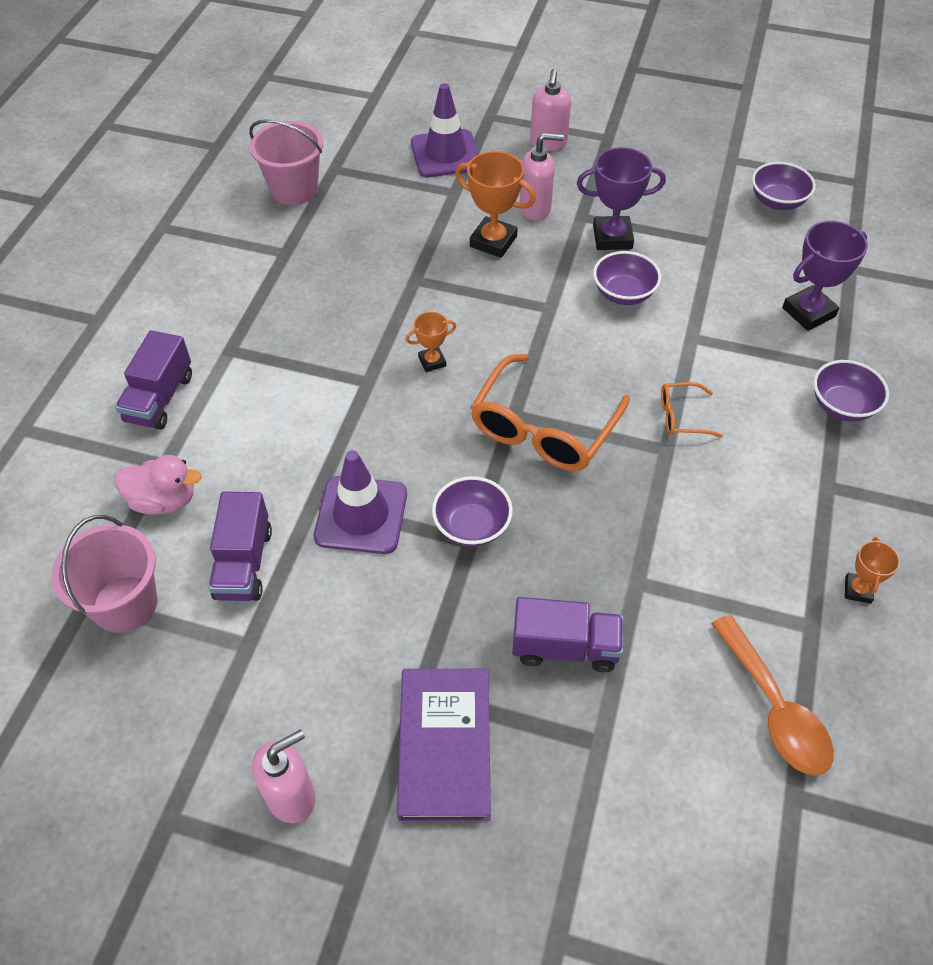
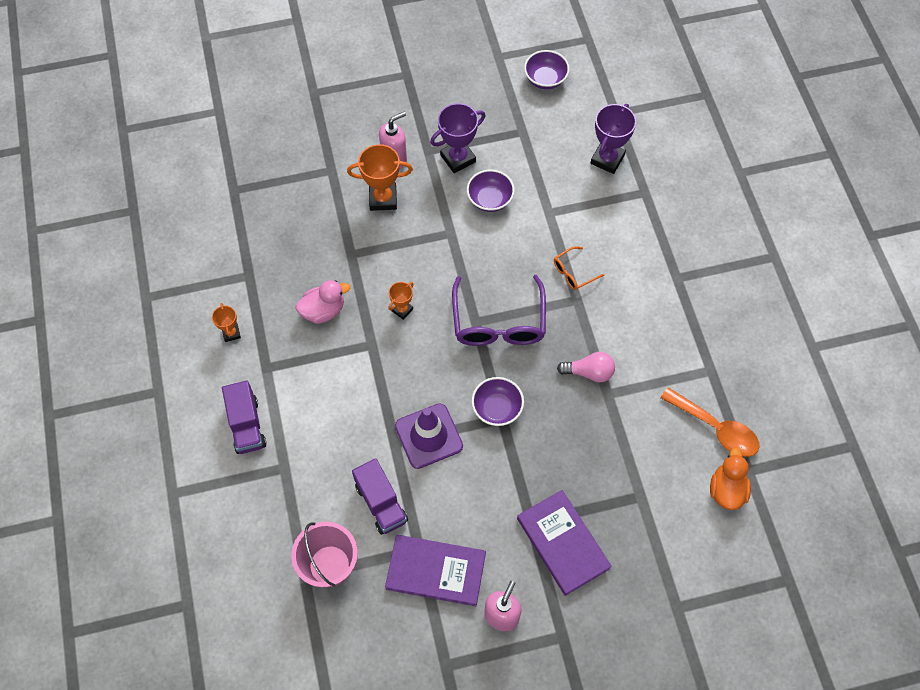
camera: 30 degrees left, 10 degrees up
pink duck [114,455,201,515] -> pink duck moved to [296,280,350,324]
pink bucket [249,119,323,205] -> none
purple traffic cone [411,83,479,177] -> none
orange glasses [470,354,630,471] -> purple glasses [452,275,546,346]
purple truck [512,597,623,672] -> none
pink soap dispenser [530,69,571,151] -> none
purple bowl [813,360,889,421] -> none
orange trophy [845,537,900,604] -> orange trophy moved to [212,303,241,342]
none -> purple book [385,535,486,606]
none -> pink light bulb [557,352,615,382]
none -> orange duck [710,448,751,510]

